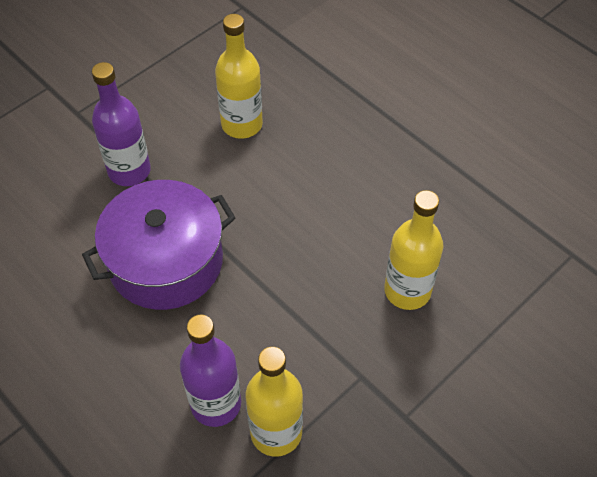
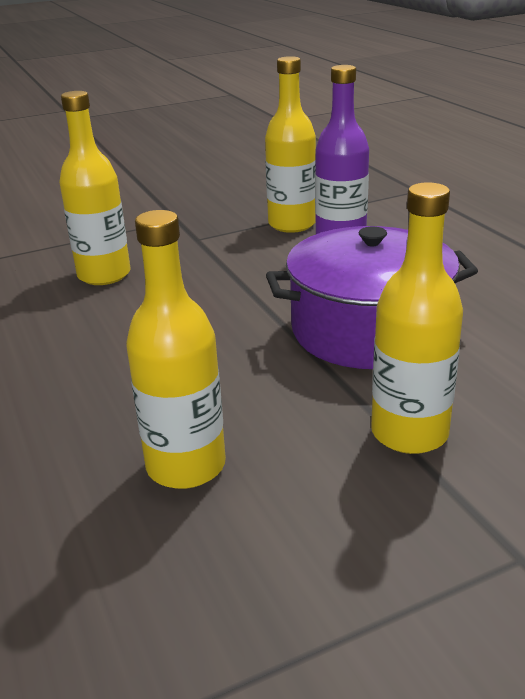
camera: 160 degrees left, 25 degrees down
purple bottle [92,62,151,186] -> yellow bottle [371,182,463,454]

